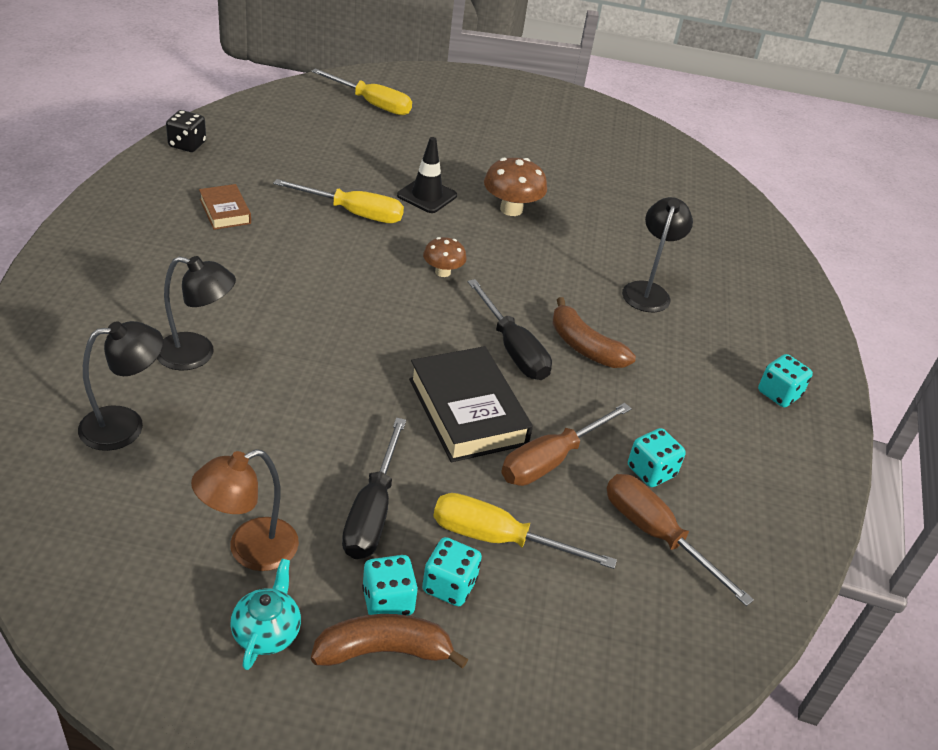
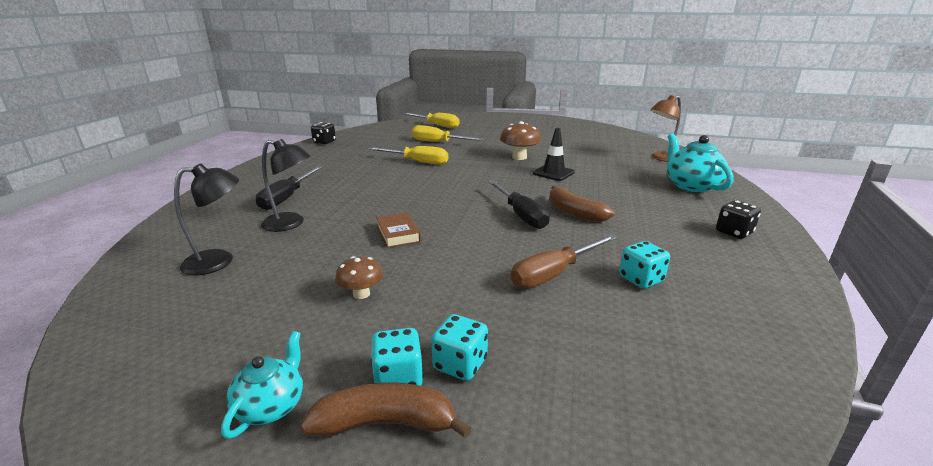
camera: 10 degrees right, 15 degrees down
brown lamp [191,449,299,571] -> brown lamp moved to [651,95,681,162]
brown book [199,184,251,230] -> brown book moved to [376,212,421,248]
black screwdriver [342,418,406,559] -> black screwdriver moved to [256,166,323,210]
black traffic cone [397,137,457,213] -> black traffic cone moved to [533,128,575,181]
black book [409,346,533,462] -> none
brown mushroom [423,237,467,277] -> brown mushroom moved to [335,256,383,299]
yellow screwdriver [433,493,617,569] -> yellow screwdriver moved to [412,125,484,142]
brown screwdriver [607,474,754,606] -> none
black lamp [622,197,693,312] -> none
turquoise dice [758,354,813,407] -> black dice [716,200,761,239]
none -> turquoise teapot [667,133,734,192]

